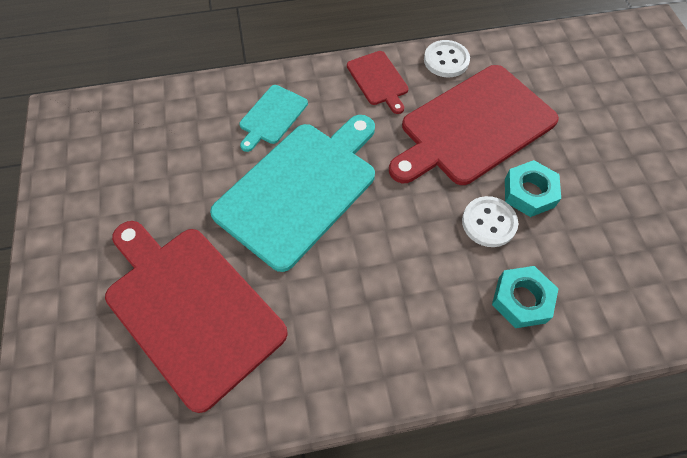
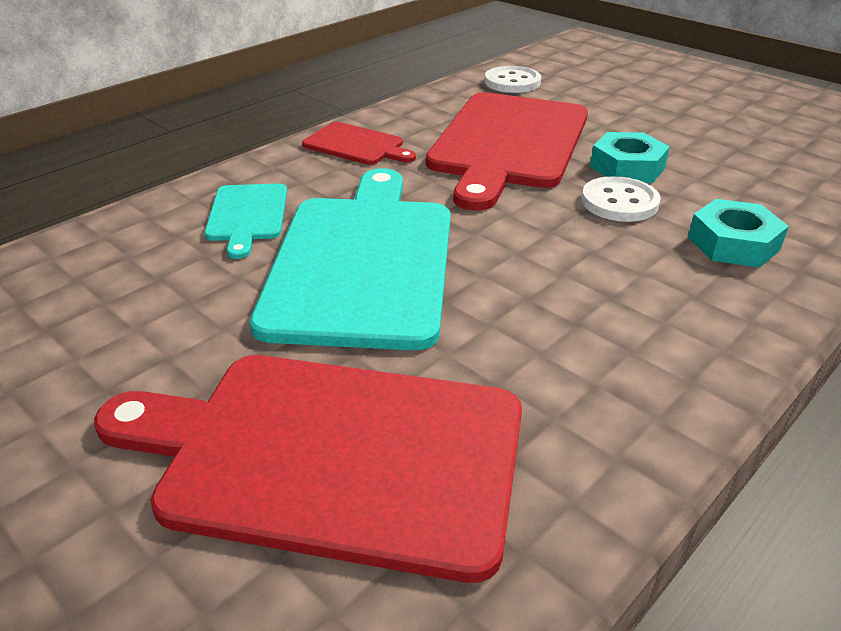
camera: 35 degrees left, 25 degrees down
white button [424,40,470,77] -> white button moved to [485,66,541,93]

